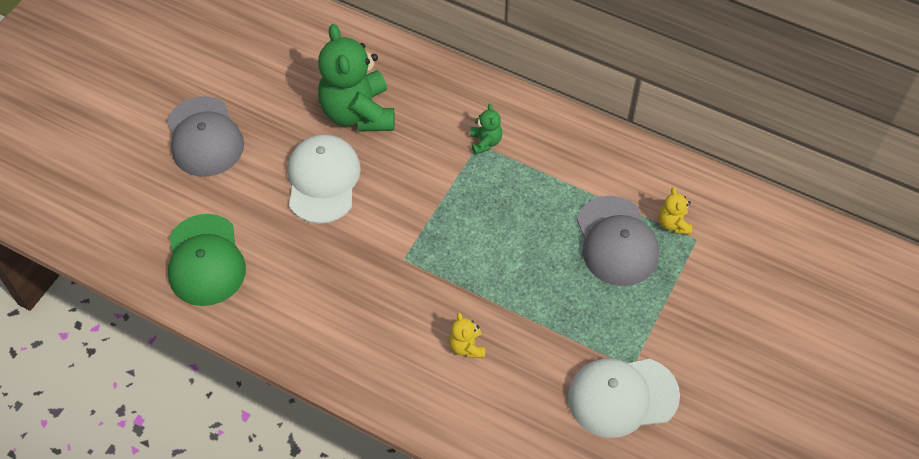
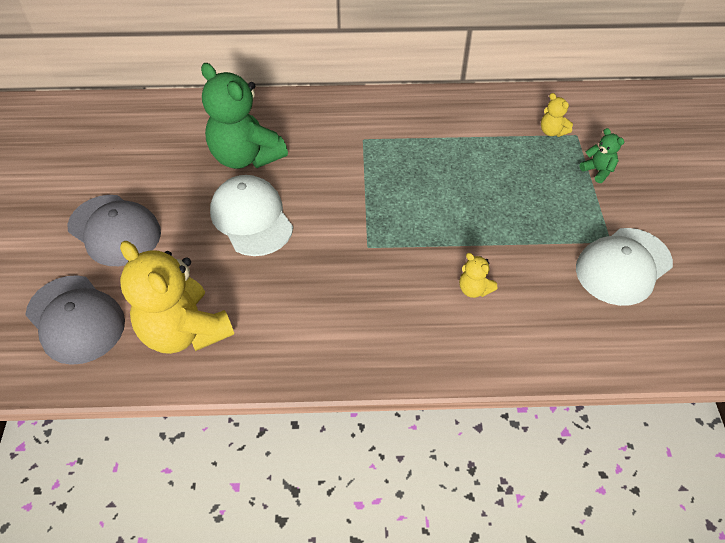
camera: 30 degrees left, 5 degrees down
green cap [168,214,246,306] -> yellow teddy bear [120,241,234,354]
green teddy bear [470,104,502,155] -> green teddy bear moved to [579,128,624,183]
grey cap [577,196,659,286] -> grey cap moved to [25,275,125,365]

